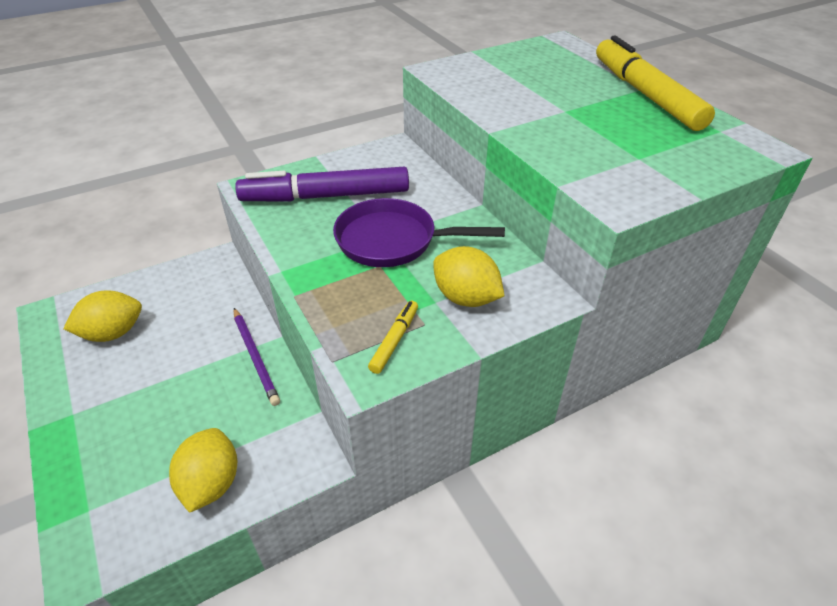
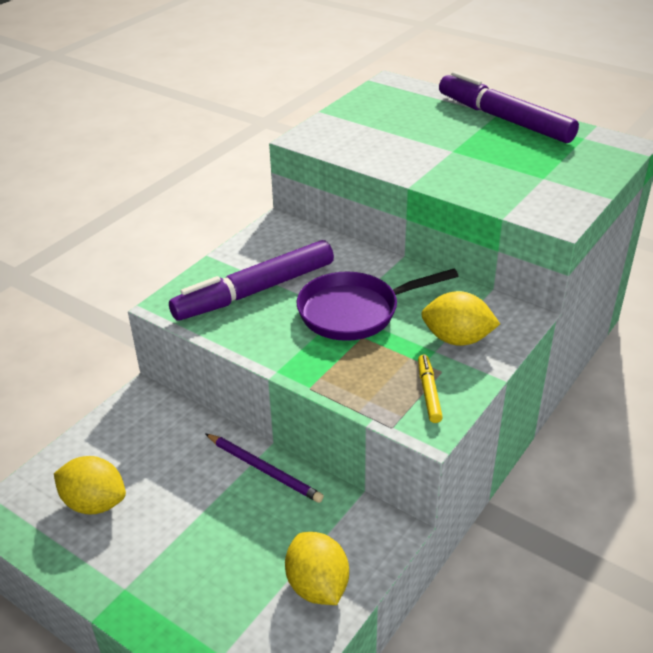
camera: 25 degrees left, 5 degrees down
yellow lemon [63,290,142,342] -> yellow lemon turned 75 degrees clockwise [54,456,126,515]
yellow marker [596,35,715,131] -> purple marker [439,71,579,143]

